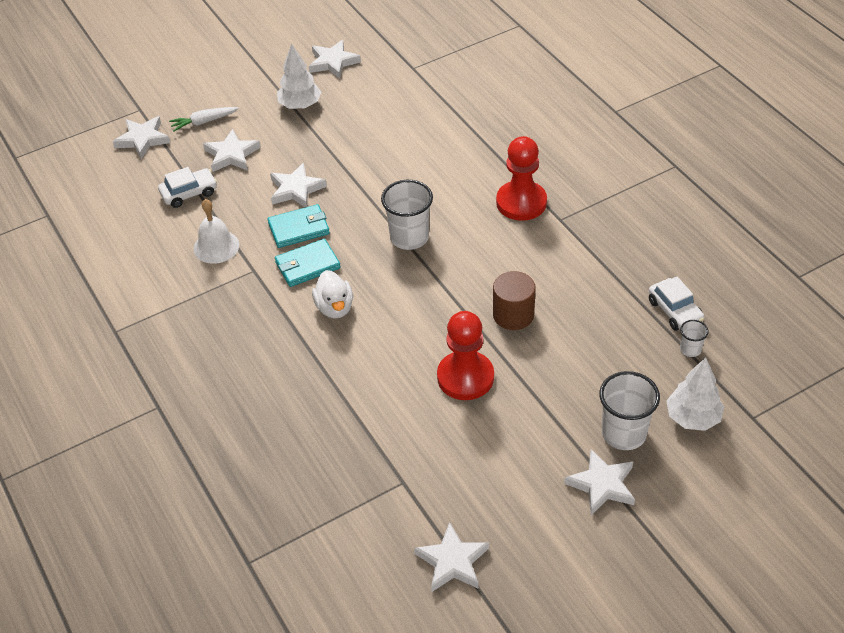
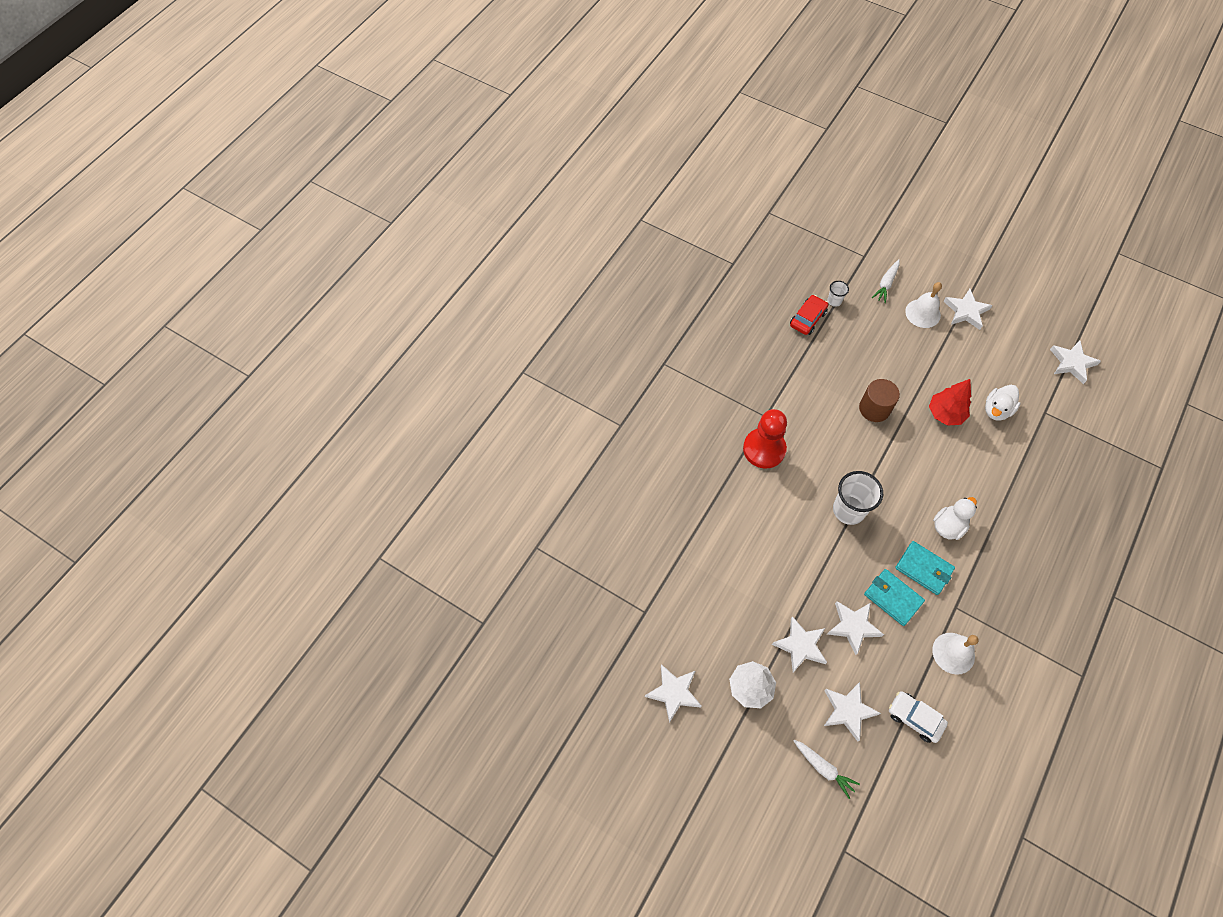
camera: 120 degrees left, 15 degrees up
white star [113,116,170,159] -> white star moved to [772,616,827,673]
red pawn [437,311,494,400] -> red tree [929,379,971,426]
white cup [599,371,660,450] -> white bell [905,282,942,328]
white car [649,276,705,331] -> red car [790,295,828,335]
white tree [666,357,724,431] -> white carrot [872,259,900,303]
none -> white duck [985,385,1021,421]

